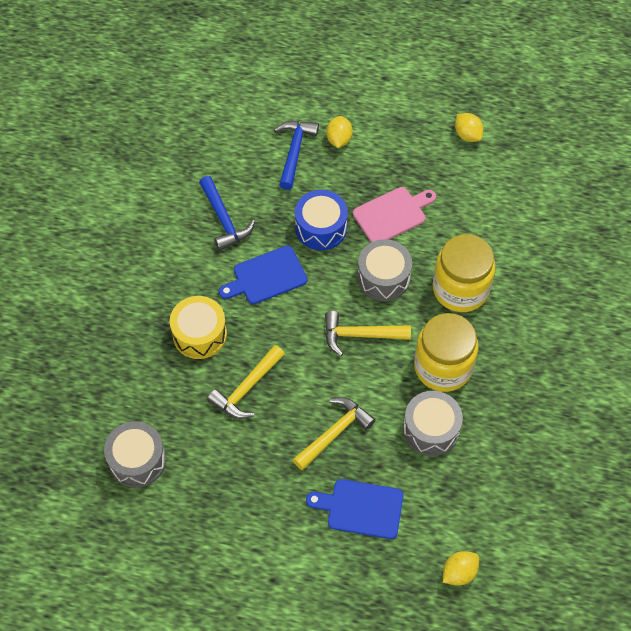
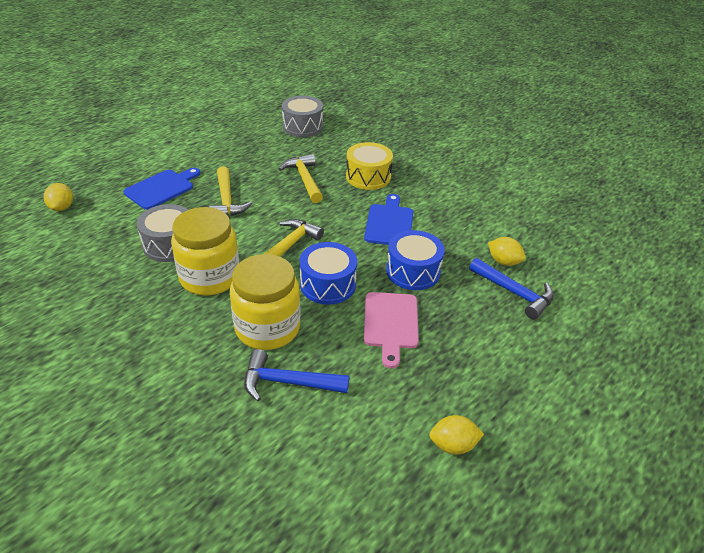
camera: 120 degrees right, 20 degrees down
blue hammer [199,176,255,251] -> blue hammer moved to [244,349,349,401]
yellow lemon [326,116,353,148] -> yellow lemon moved to [488,237,525,266]
grey drum [357,239,412,301] -> blue drum [300,242,357,305]

